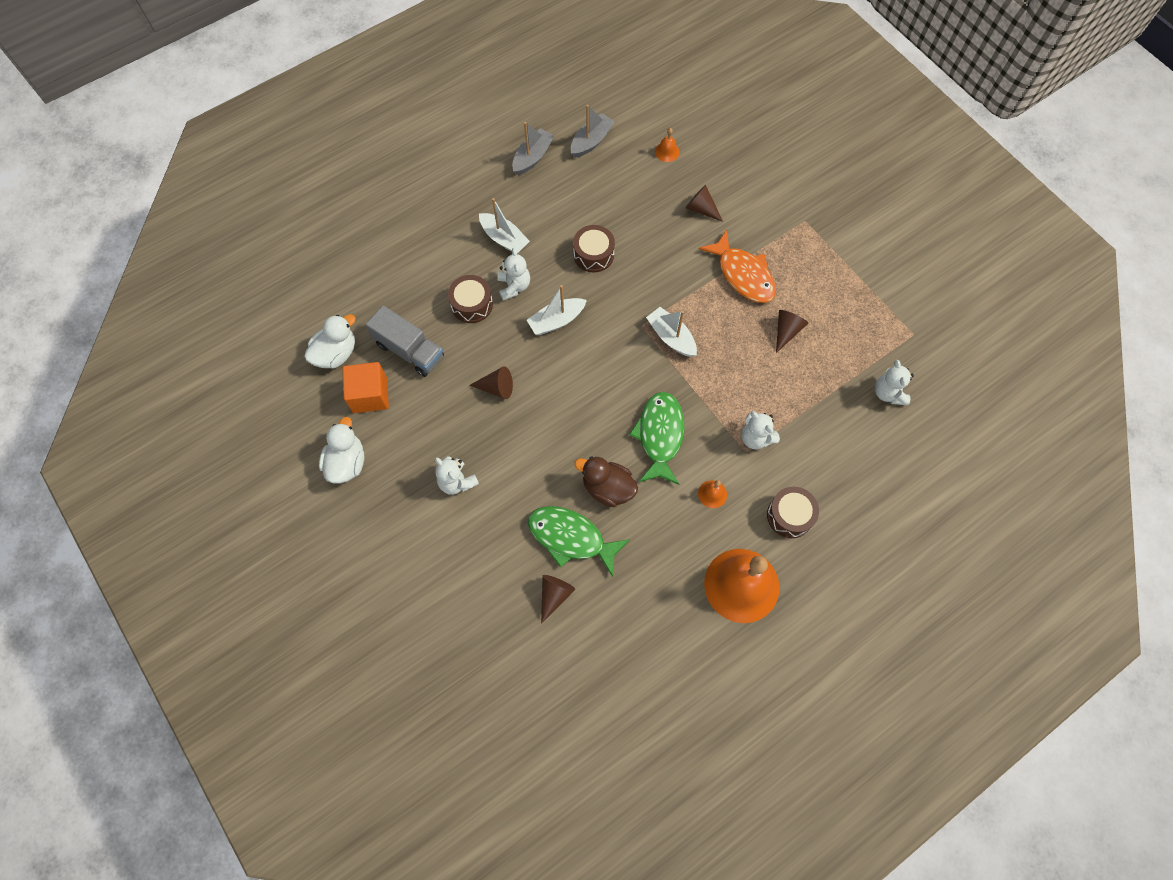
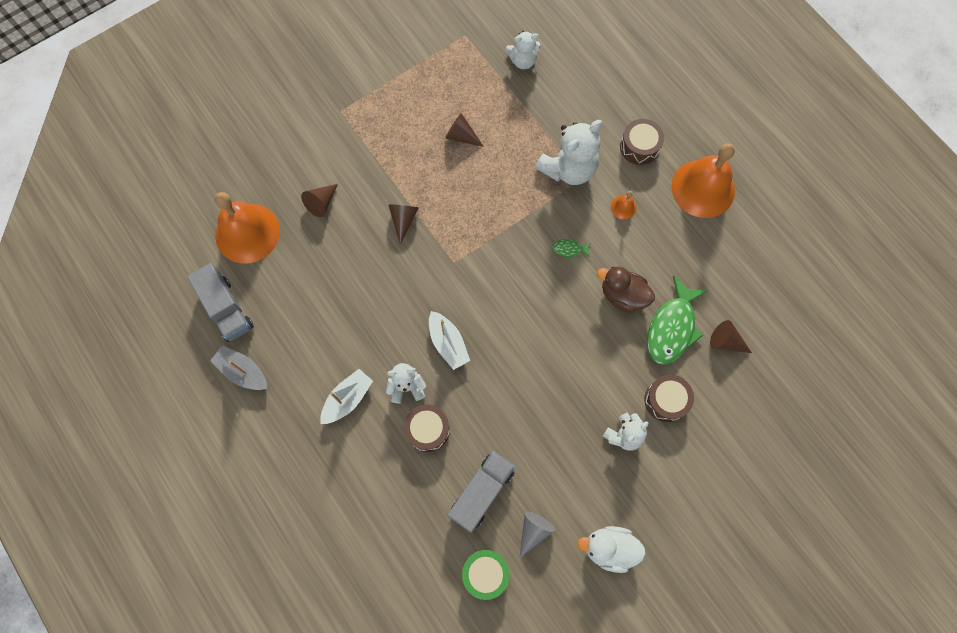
camera: 90 degrees left, 5 degrees up
white duck [304,314,356,369] -> green drum [462,550,510,600]
orange cube [342,362,389,413] -> grey cone [520,512,555,558]
brown cone [469,366,513,399] -> brown cone moved to [388,204,419,244]
grey boat [571,105,615,158] -> grey truck [187,263,254,342]
brown drum [573,225,615,272] -> brown drum moved to [644,375,694,422]
brown duck [574,457,638,507] -> brown duck turned 90 degrees clockwise [597,266,655,313]
green fish [629,392,685,485] -> green fish [552,239,591,260], size x0.43
white boat [646,307,697,357] -> none
orange bell [655,128,680,162] -> orange bell [215,192,280,264], size x2.47
orange fish [699,230,776,303] -> none
white teddy bear [741,411,780,450] -> white teddy bear [535,120,602,185], size x1.71

